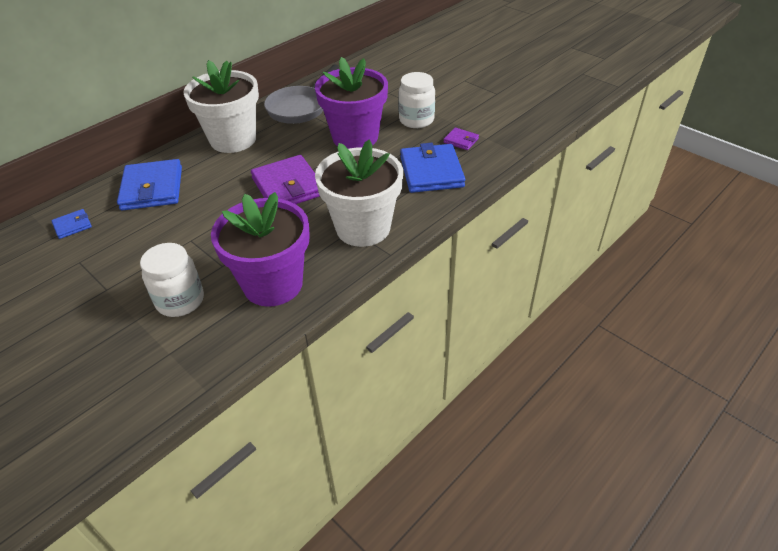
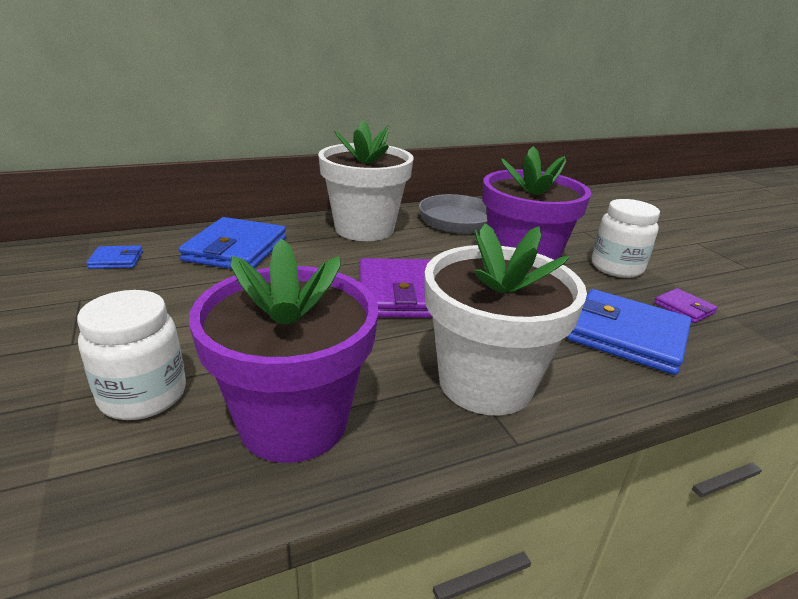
camera: 20 degrees right, 15 degrees down
blue wallet [400,143,465,193] -> blue wallet turned 75 degrees counterclockwise [567,289,691,375]

